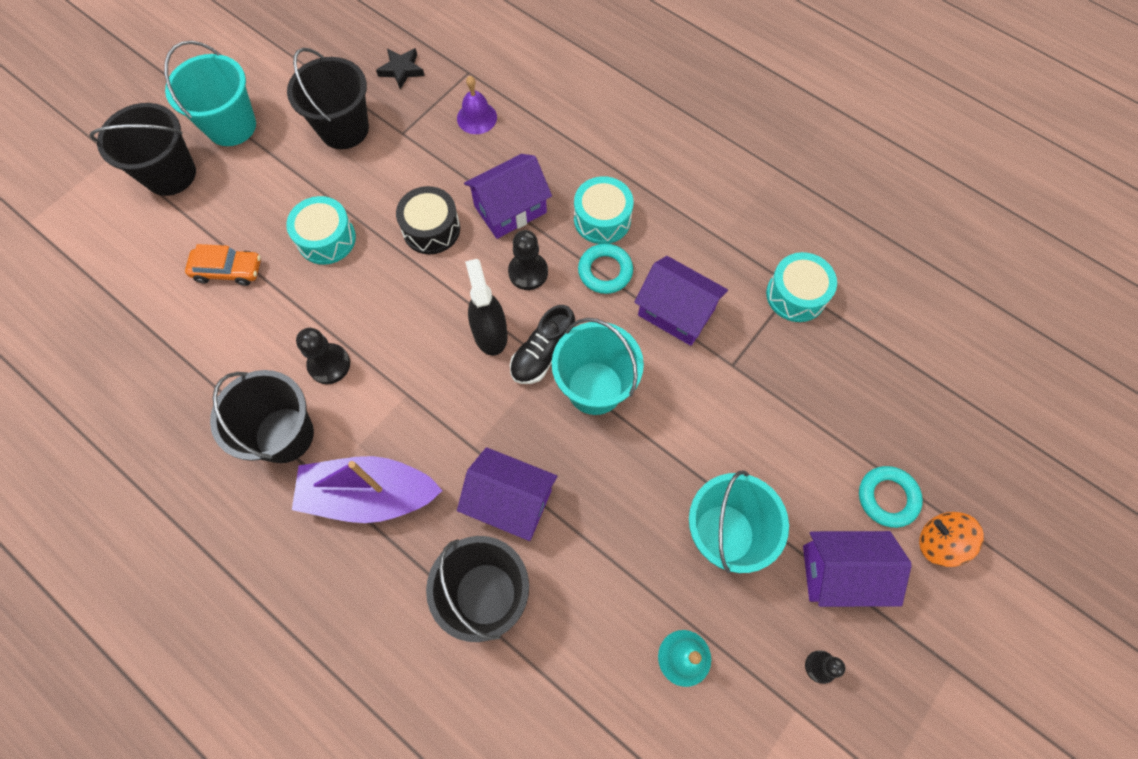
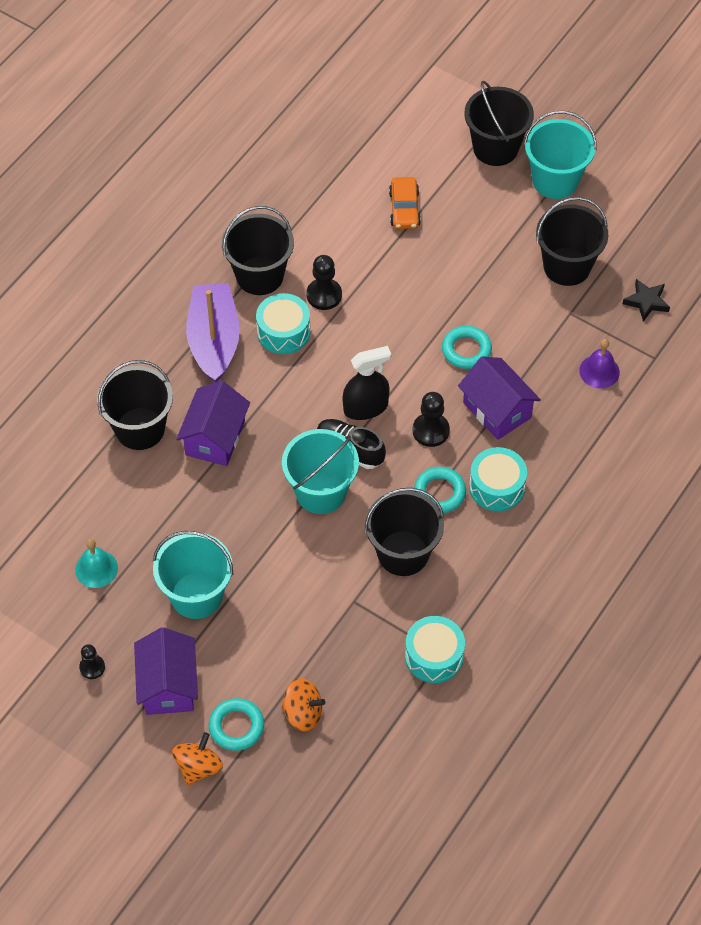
camera: 85 degrees right, 10 degrees down
turquoise drum [286,196,356,265] -> turquoise drum moved to [256,293,310,354]
black drum [396,186,460,254] -> turquoise ring [442,326,492,369]
purple house [634,256,728,346] -> black bucket [365,488,444,576]
none -> orange spinning top [281,678,325,731]

